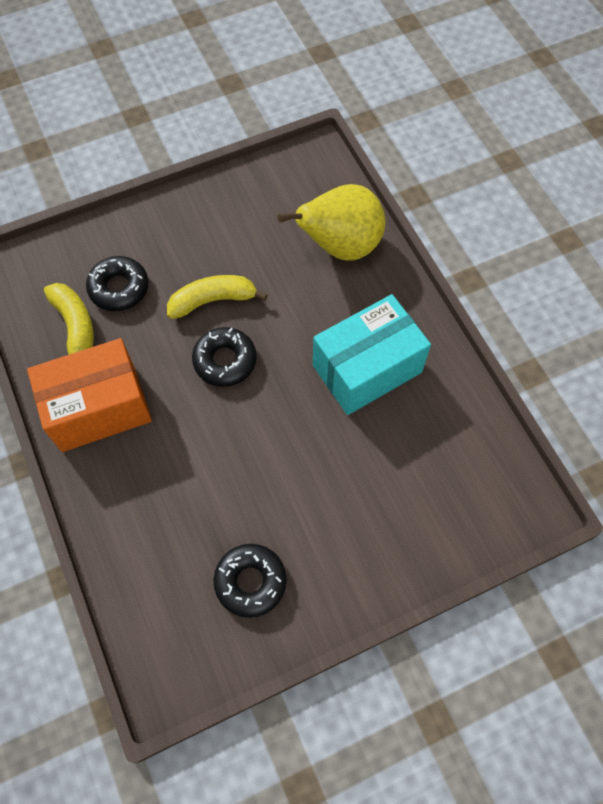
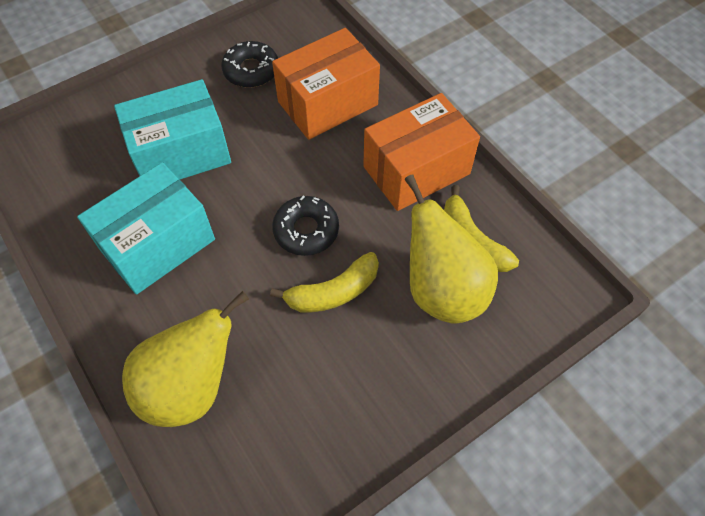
camera: 170 degrees right, 5 degrees down
black donut [86,256,149,311] -> yellow pear [404,174,498,324]
none -> turquoise box [114,79,231,180]
none -> orange box [272,28,380,140]

